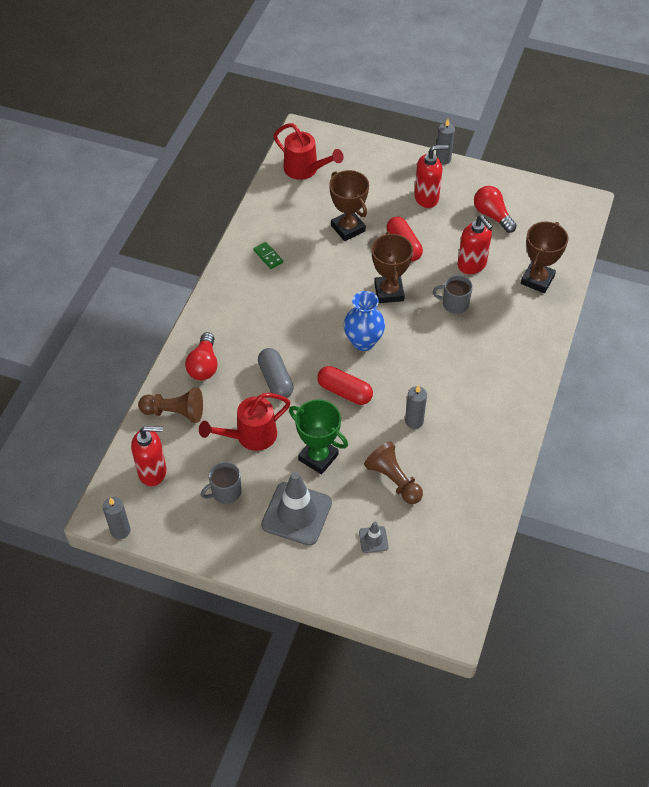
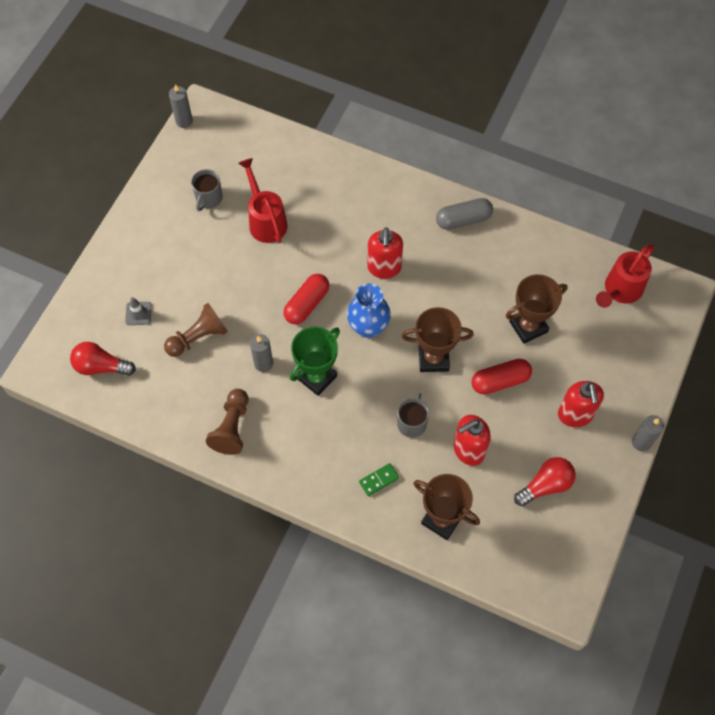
camera: 95 degrees right, 10 degrees up
red soap dispenser [131,426,167,486] -> red soap dispenser moved to [367,227,403,279]
brown pawn [138,388,203,423] -> brown pawn moved to [206,389,248,455]
red light bulb [185,332,218,380] -> red light bulb moved to [70,342,136,376]
grey mug [201,462,241,504] -> grey mug turned 135 degrees counterclockwise [191,169,223,211]
green domino [254,242,283,269] -> green domino moved to [359,463,399,496]
grey capsule [258,348,293,398] -> grey capsule moved to [436,198,493,230]
grey traffic cone [261,472,332,546] -> none
green trophy [289,399,348,475] -> green trophy moved to [290,327,340,396]

